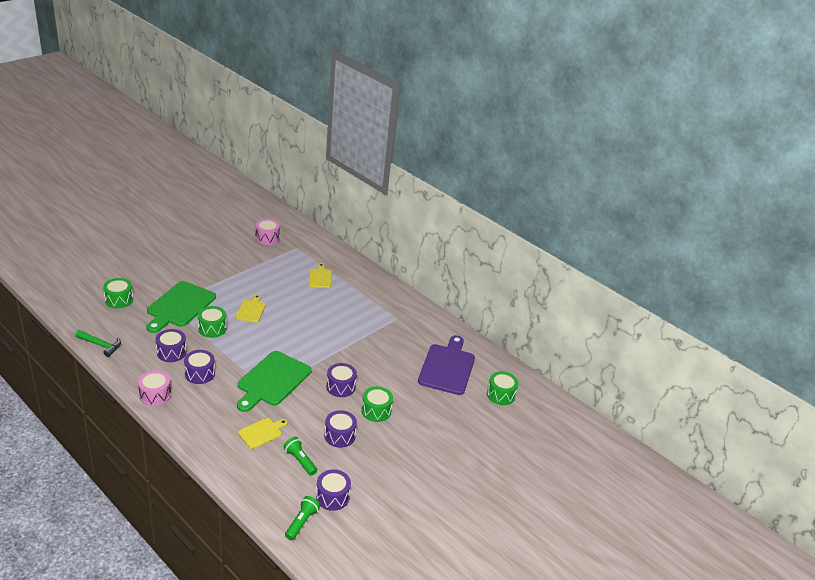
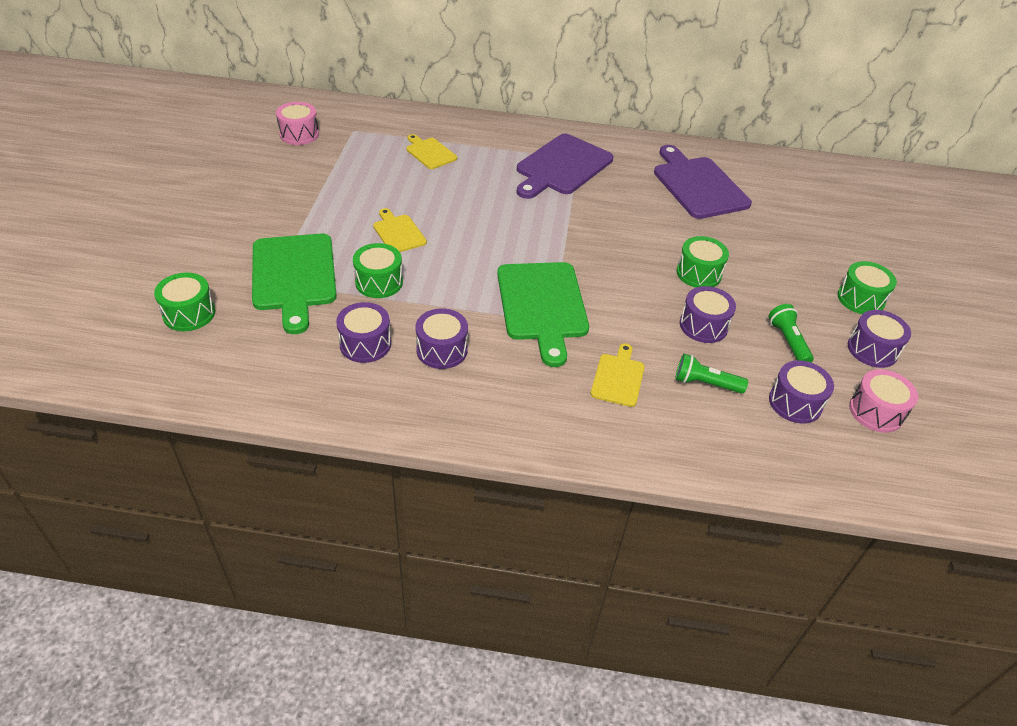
camera: 35 degrees left, 10 degrees up
green hammer [75,330,121,357] -> none
pink drum [138,370,171,406] -> pink drum moved to [849,369,918,433]
green flashlight [285,496,320,540] -> green flashlight moved to [769,304,814,362]
purple drum [326,363,357,397] -> purple drum moved to [848,310,911,368]
green drum [487,371,519,405] -> green drum moved to [837,261,897,314]
none -> purple cutting board [516,134,613,199]

